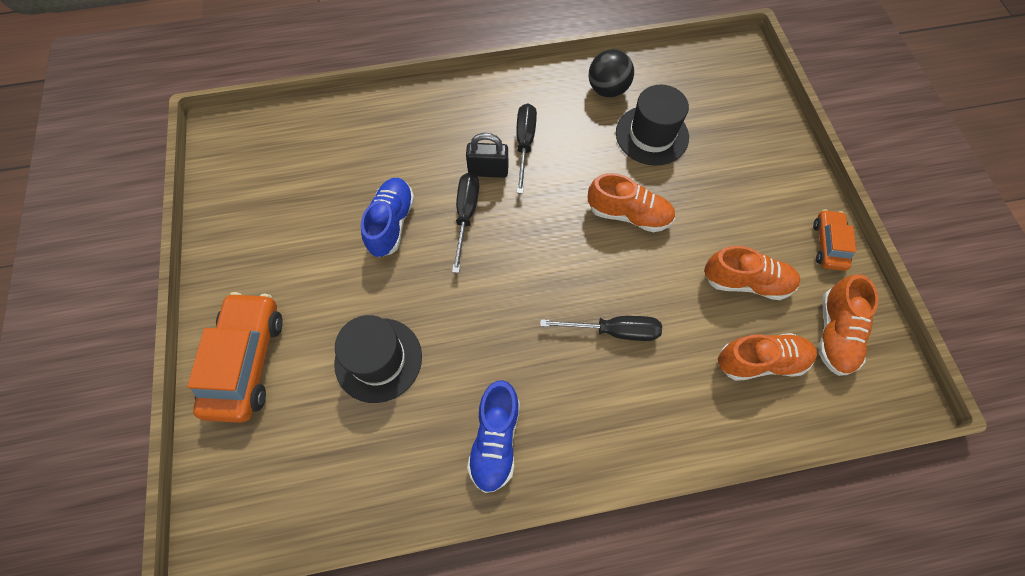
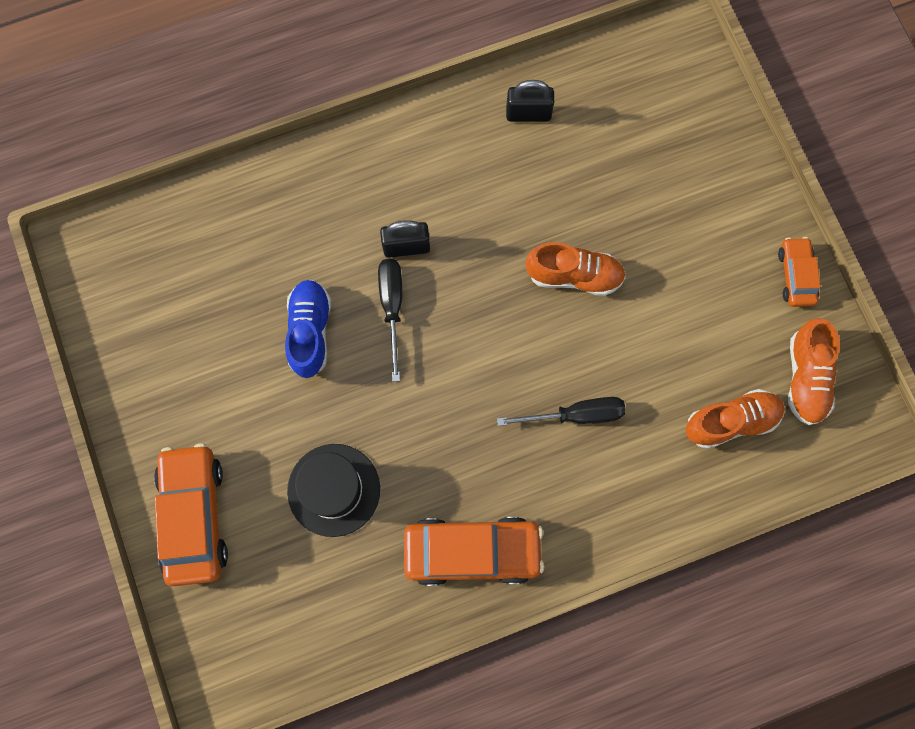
camera: 10 degrees left, 10 degrees up
blue shoe [467,380,520,493] -> orange car [404,517,544,586]
black screwdriver [516,103,537,194] -> none
black ball [588,49,634,98] -> black padlock [506,80,554,122]
black hat [616,85,689,166] -> none
orange shoe [704,246,801,300] -> none

